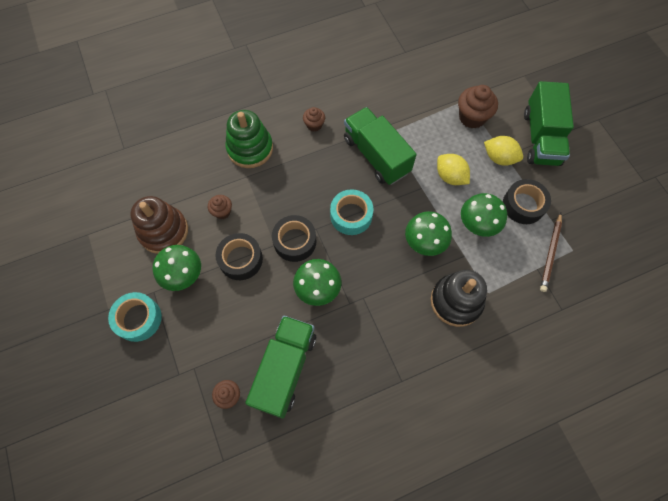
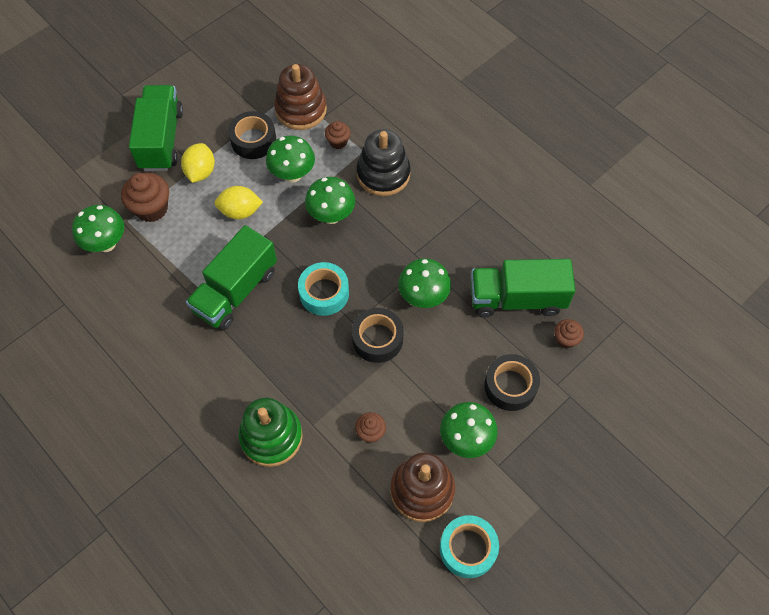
camera: 110 degrees left, 5 degrees down
turquoise tape [108,292,162,342] -> turquoise tape moved to [440,515,499,578]
black tape [215,233,263,280] -> black tape moved to [484,354,540,411]
brown cupcake [303,107,325,132] -> brown cupcake moved to [325,121,351,149]
yellow lemon [437,154,470,185] -> yellow lemon turned 60 degrees clockwise [214,186,263,219]
green truck [524,81,574,166] -> green truck turned 75 degrees counterclockwise [129,85,183,171]
brown pencil [540,213,562,292] -> brown stacking toy [274,64,327,130]
none -> green mushroom [72,205,124,252]

